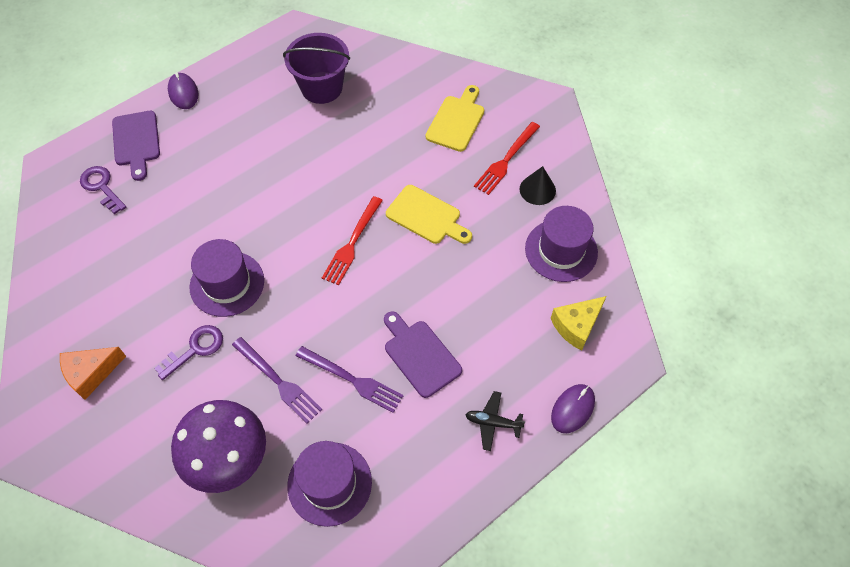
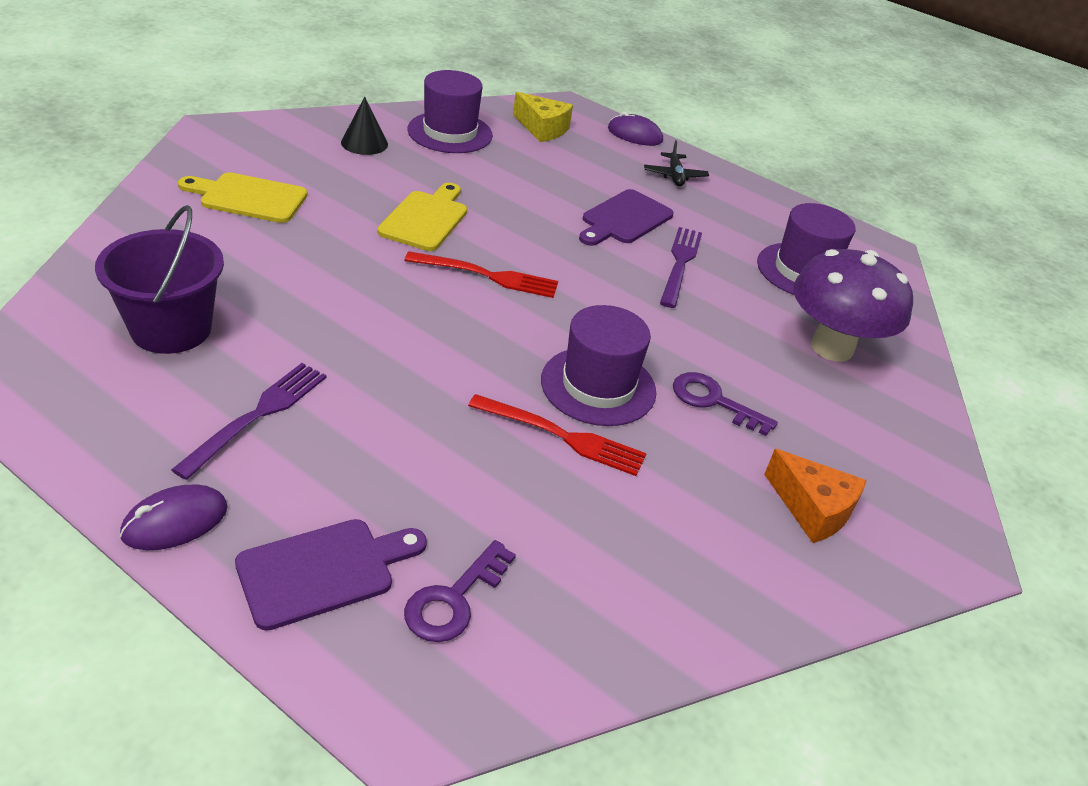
camera: 110 degrees left, 20 degrees down
purple fork [232,337,322,424] -> purple fork moved to [171,363,327,480]
red fork [474,122,540,195] -> red fork moved to [468,394,647,476]

